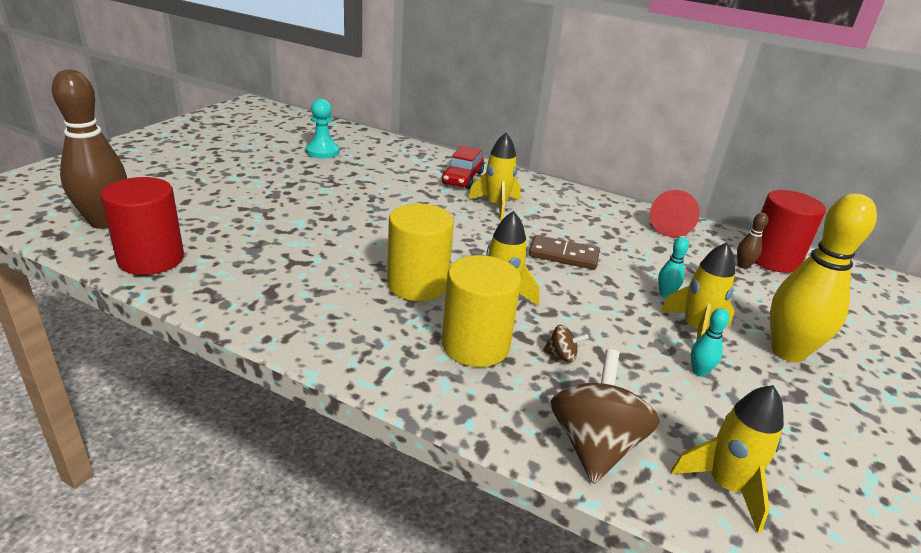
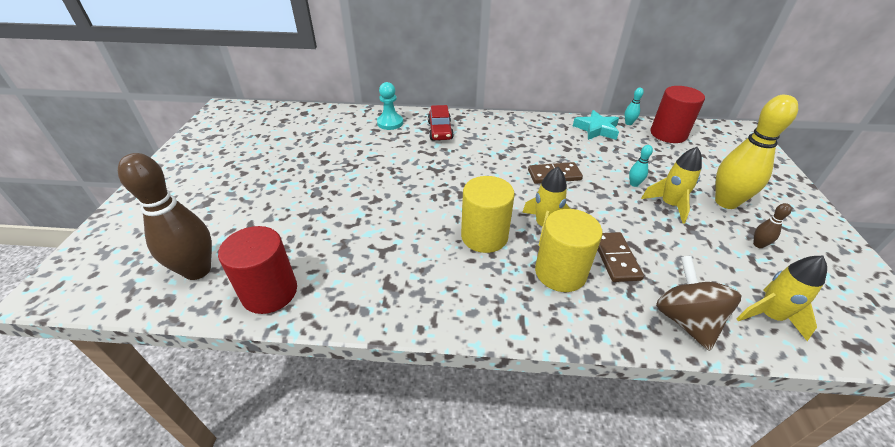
camera: 20 degrees left, 10 degrees up
turquoise pawn [306,99,340,159] -> turquoise pawn moved to [377,82,403,130]
yellow rocket [468,132,521,221] -> none
brown spinning top [543,325,589,363] -> brown domino [598,232,644,282]
red cone [650,190,700,237] -> turquoise star [573,110,619,140]
turquoise bowling pin [691,308,730,377] -> turquoise bowling pin moved to [625,88,644,125]
brown bowling pin [737,213,768,269] -> brown bowling pin moved to [753,203,792,248]

